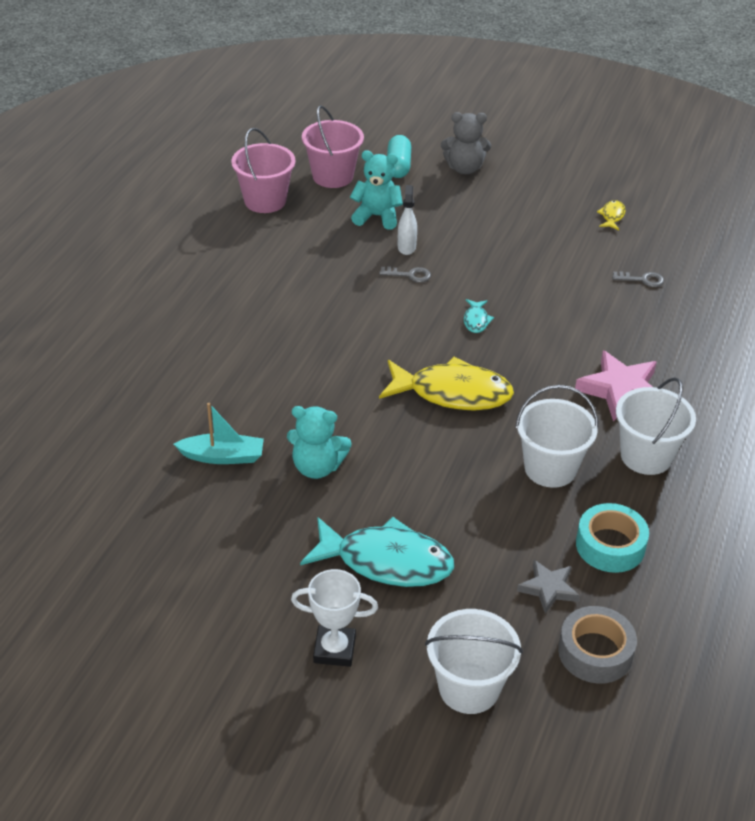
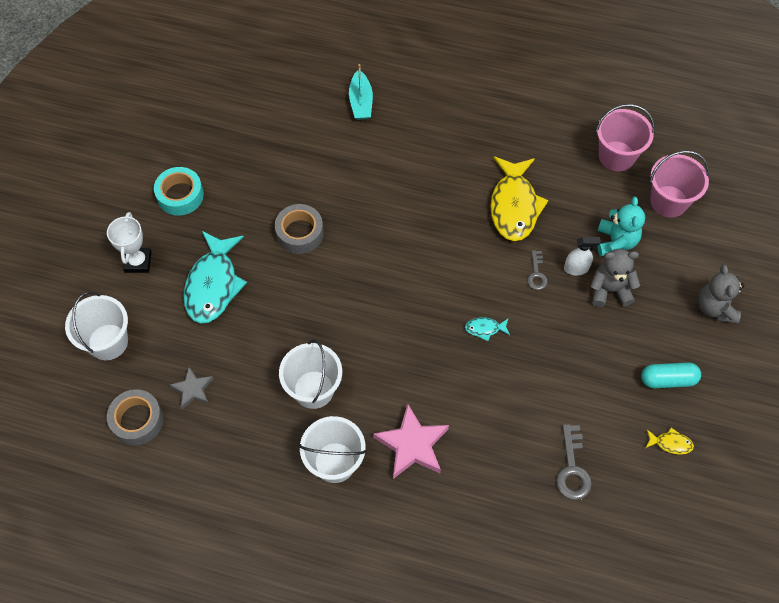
camera: 85 degrees right, 20 degrees up
turquoise boat [174,403,264,464] -> turquoise boat moved to [349,64,373,120]
turquoise teddy bear [287,406,352,479] -> grey tape [275,204,324,254]
yellow fish [379,357,514,411] -> yellow fish moved to [490,157,549,241]
turquoise capsule [387,135,411,178] -> turquoise capsule moved to [641,362,701,388]
turquoise tape [576,503,649,573] -> turquoise tape moved to [154,167,204,216]
grey key [612,271,664,287] -> grey key [556,424,592,500], size x1.59
none -> grey teddy bear [590,249,640,307]

